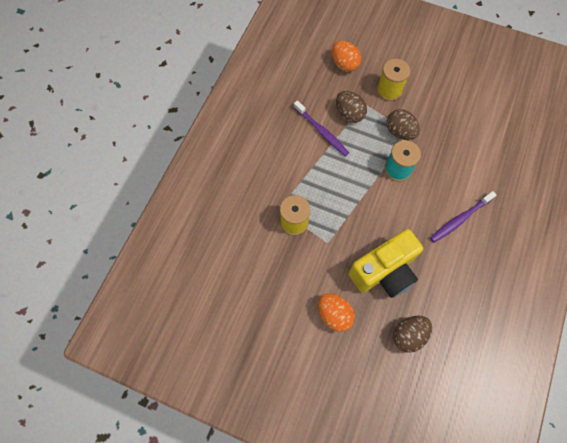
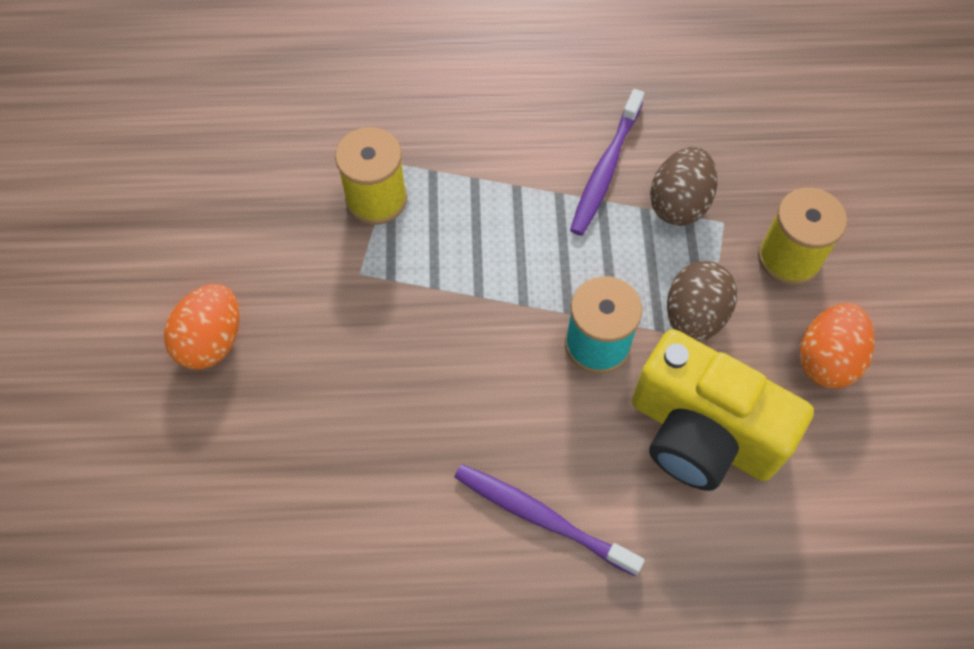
camera: 65 degrees right, 5 degrees down
orange egg [332,41,361,72] -> orange egg moved to [800,303,875,389]
yellow camera [348,229,423,298] -> yellow camera moved to [632,329,814,491]
brown egg [393,316,432,353] -> none

